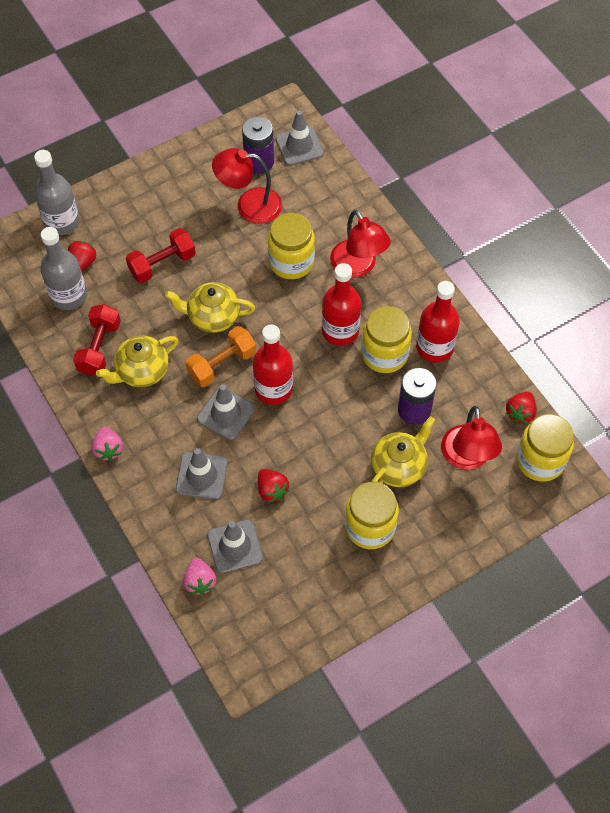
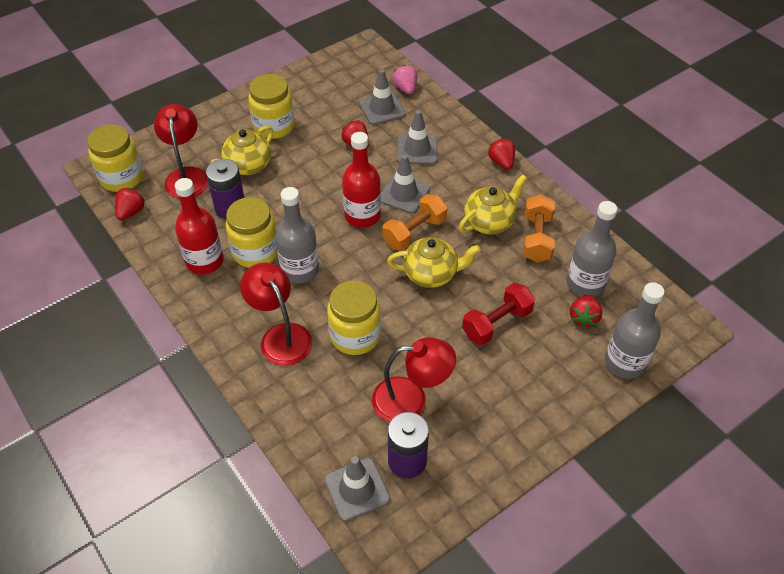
camera: 175 degrees right, 10 degrees down
red dumbbell [73,304,121,376] -> orange dumbbell [523,194,555,263]
pink strawberry [92,427,123,461] -> red strawberry [488,138,515,170]
red bottle [322,263,361,346] -> grey bottle [275,187,319,283]

